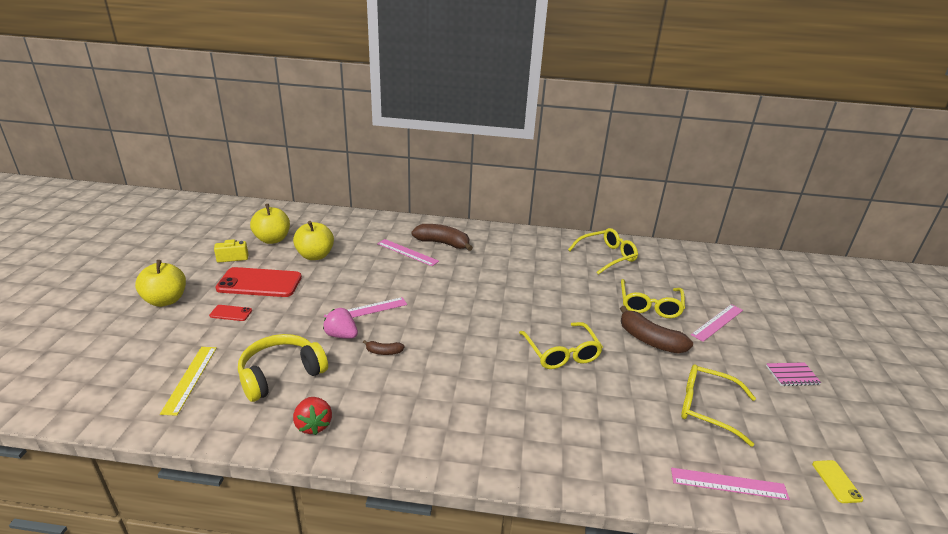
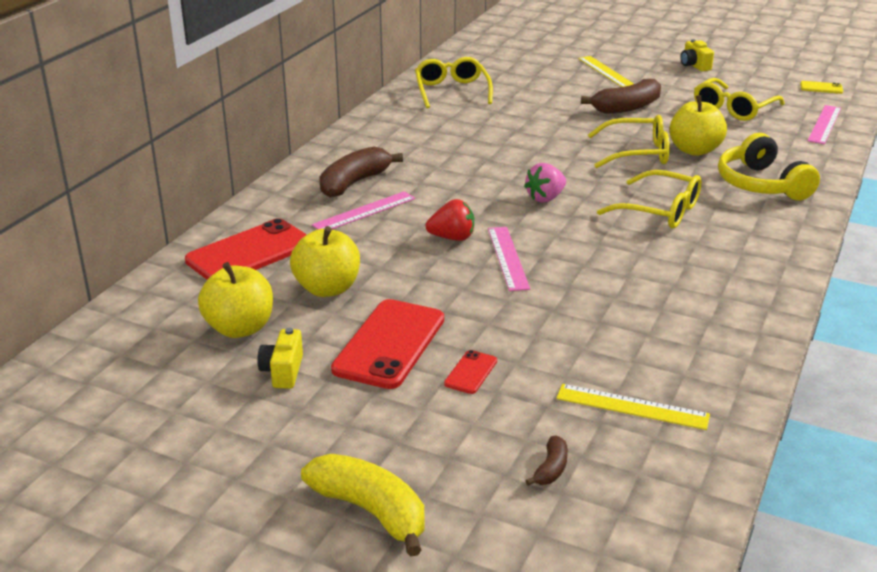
camera: 70 degrees left, 0 degrees up
yellow apple [135,260,186,307] -> yellow apple moved to [669,95,727,156]
yellow headphones [238,334,328,402] -> yellow headphones moved to [718,133,820,201]
red strawberry [293,397,332,435] -> red strawberry moved to [426,199,474,241]
pink strawberry [323,308,358,339] -> pink strawberry moved to [524,163,566,203]
brown banana [363,340,405,355] -> brown banana moved to [526,435,568,486]
yellow glasses [621,279,685,318] -> yellow glasses moved to [597,170,702,228]
pink ruler [691,304,743,342] -> yellow ruler [578,56,634,87]
pink notebook [766,362,822,386] -> yellow camera [680,39,714,71]
none -> red phone [185,218,307,280]
none -> yellow banana [301,454,425,557]

